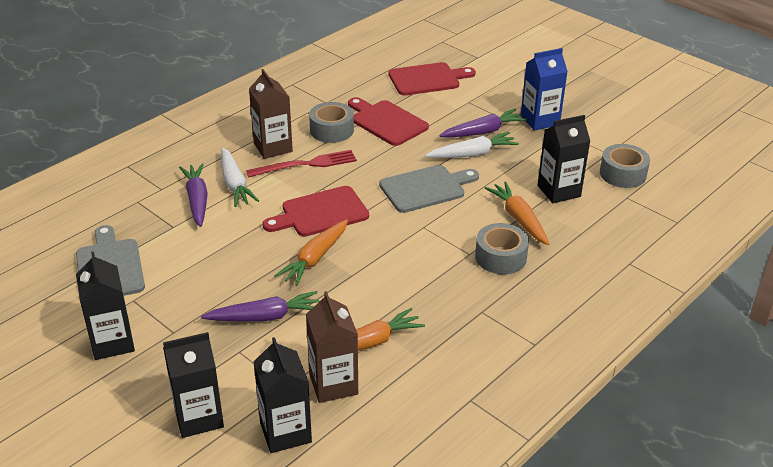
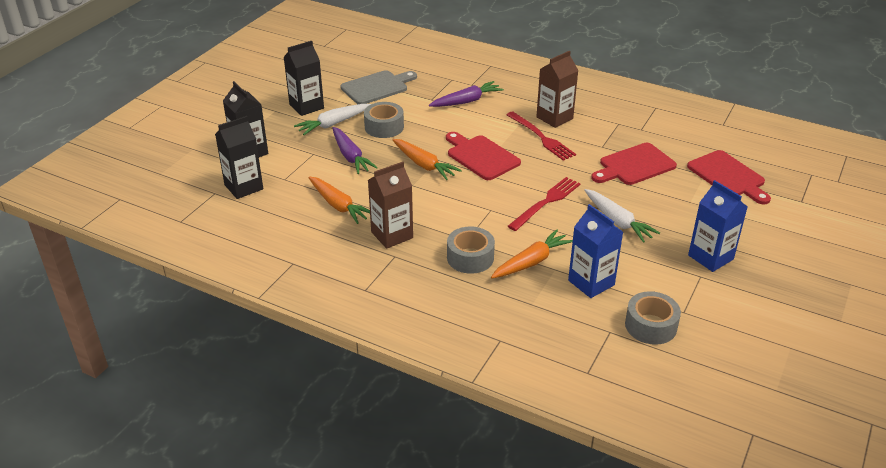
camera: 75 degrees right, 0 degrees up
white carrot [221,148,259,207] -> white carrot moved to [294,104,371,135]
orange carrot [274,220,348,286] -> orange carrot turned 150 degrees counterclockwise [392,139,462,180]
brown carton [306,291,358,403] -> brown carton moved to [368,162,413,249]
grey tape [309,102,354,143] -> grey tape moved to [364,102,404,138]
red cutting board [348,97,429,146] -> red cutting board turned 150 degrees counterclockwise [591,143,677,185]
grey cutting board [379,165,479,213] -> red fork [508,177,581,231]
purple carrot [439,109,527,137] -> none
black carton [538,115,590,203] -> blue carton [568,204,623,298]

